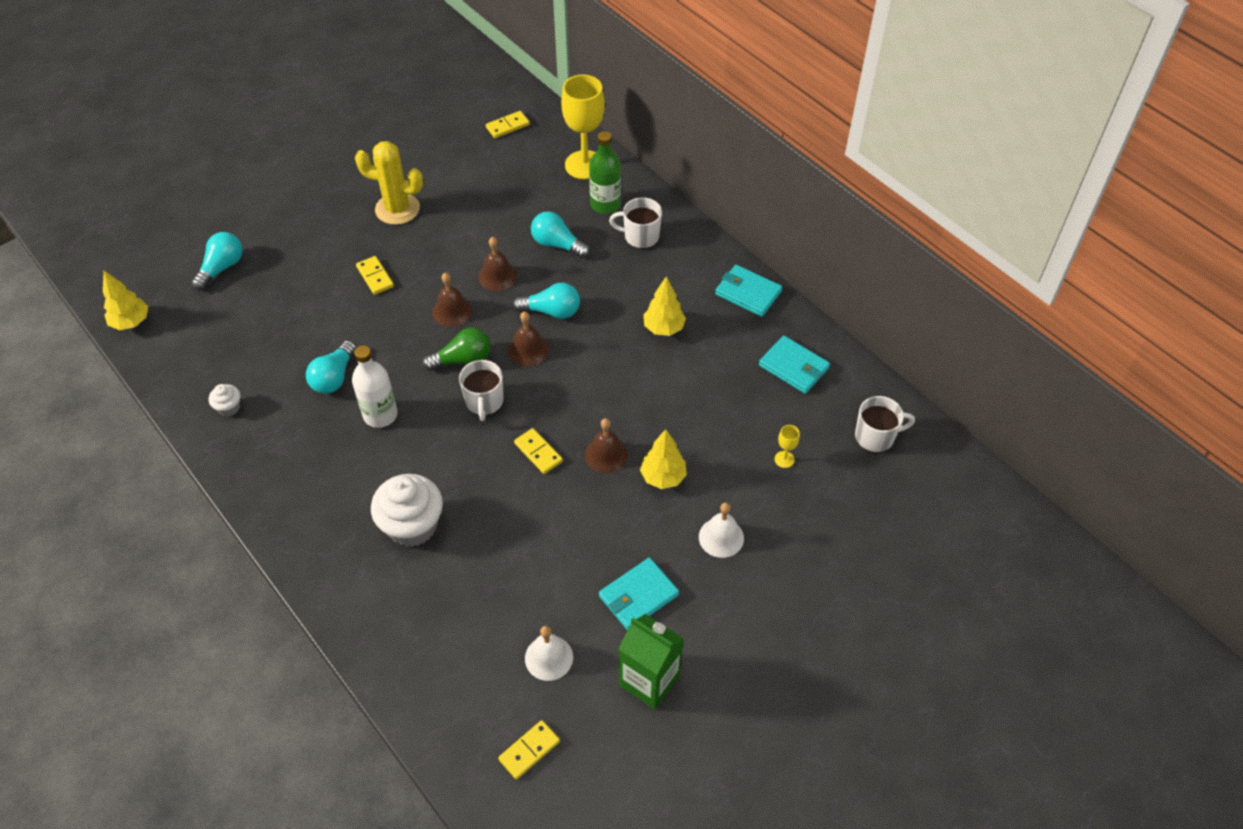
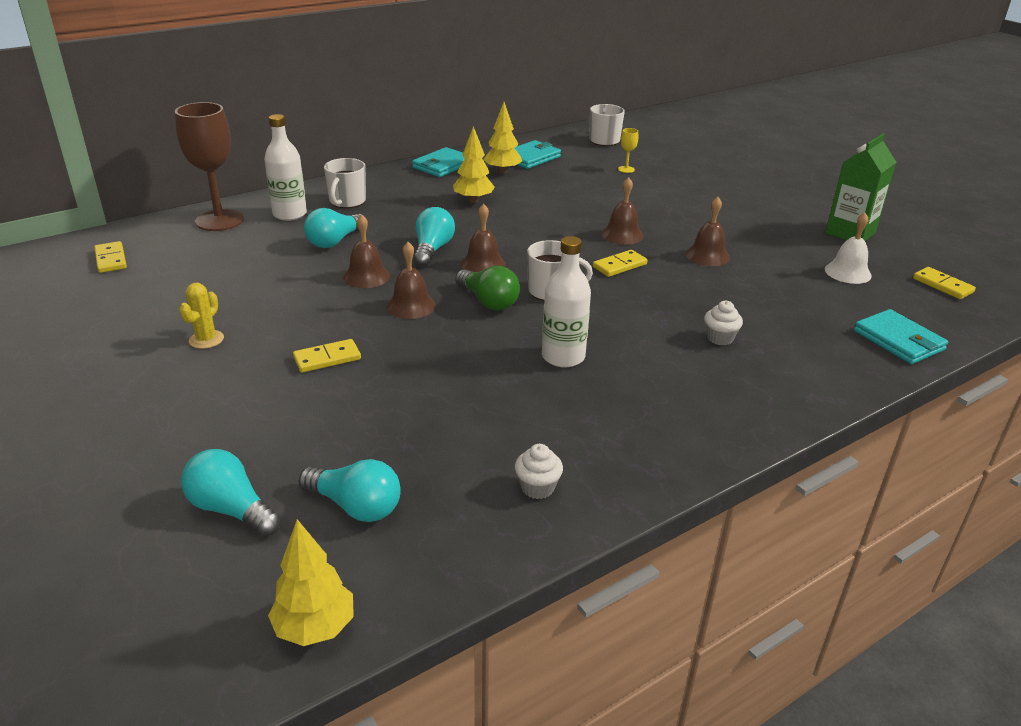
camera: 85 degrees left, 20 degrees down
turquoise light bulb [306,340,357,394] -> turquoise light bulb moved to [299,459,401,522]
yellow cactus [355,141,423,225] -> yellow cactus [179,283,224,349], size x0.53
white cupcake [371,474,443,547] -> white cupcake [704,301,743,345], size x0.47
green light bulb [422,328,491,371] -> green light bulb turned 150 degrees clockwise [455,266,520,311]
yellow goblet [561,75,605,179] -> brown goblet [175,102,244,231]
green bottle [589,131,621,214] -> white bottle [264,114,307,221]
turquoise wallet [599,558,679,630] -> turquoise wallet moved to [854,309,948,364]
yellow tree [640,429,687,489] -> yellow tree moved to [483,102,522,174]
white bell [699,502,744,558] -> none
none -> brown bell [686,197,730,266]

